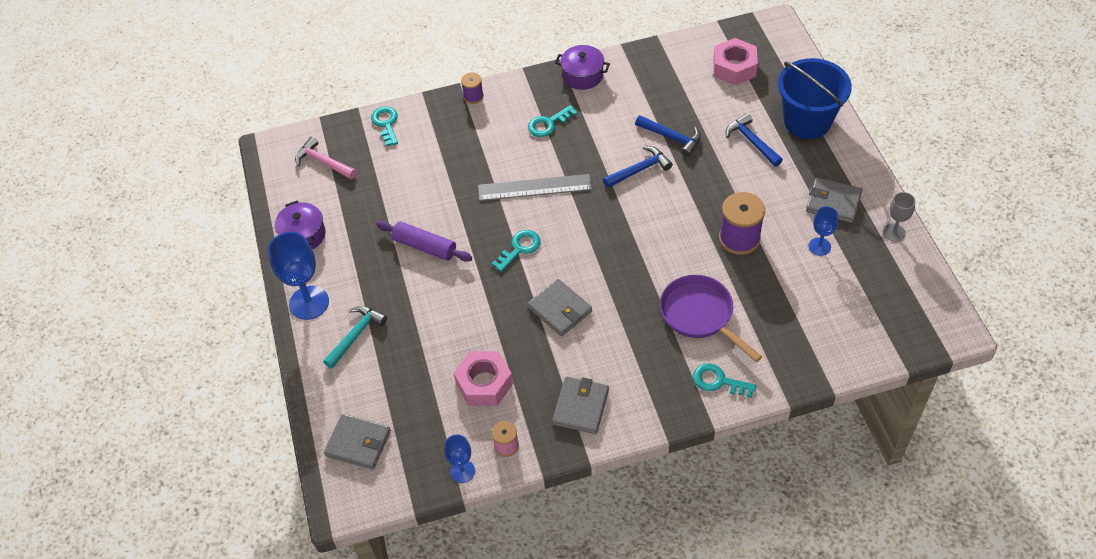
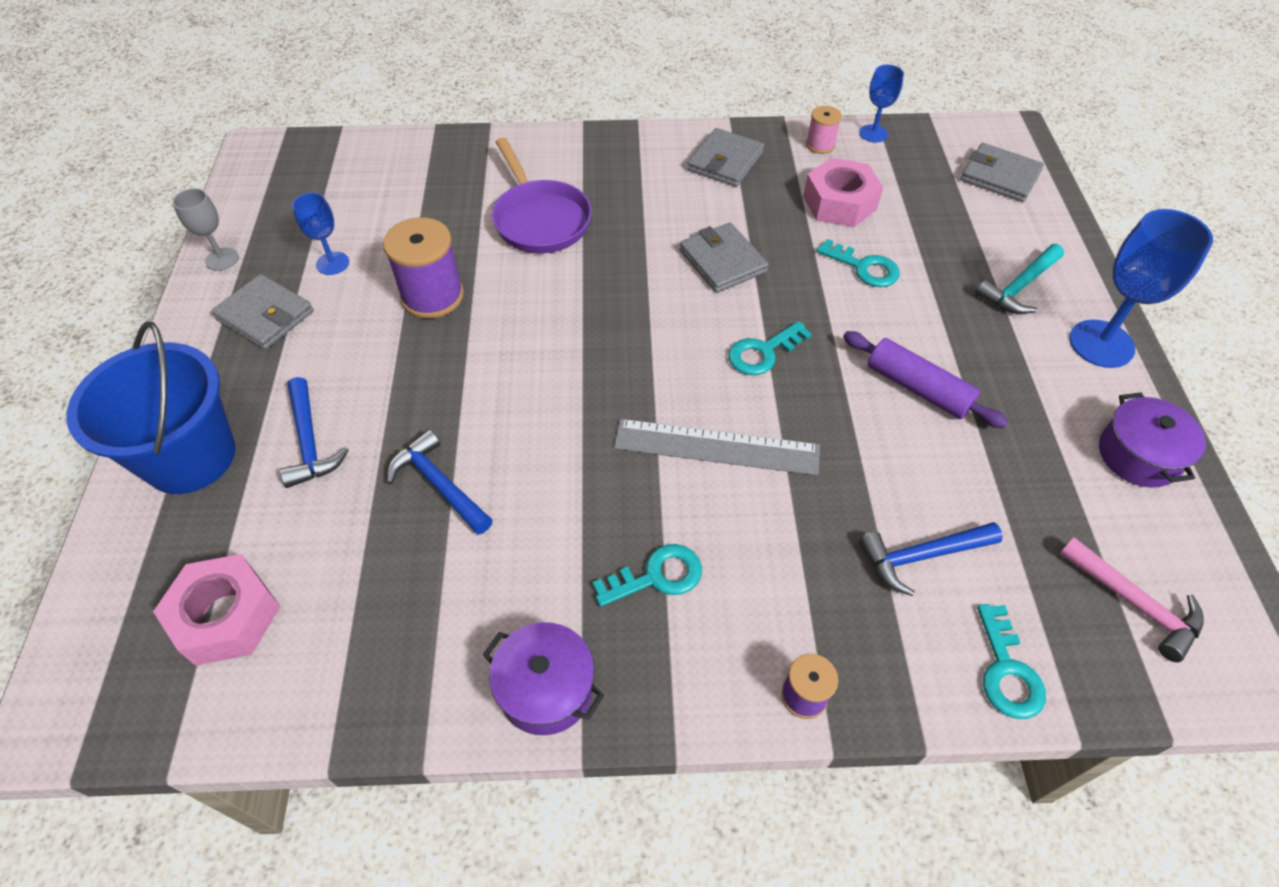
camera: 170 degrees left, 0 degrees up
blue hammer [603,146,673,188] -> blue hammer moved to [859,522,1003,596]
turquoise key [693,363,756,398] -> turquoise key moved to [817,239,900,287]

